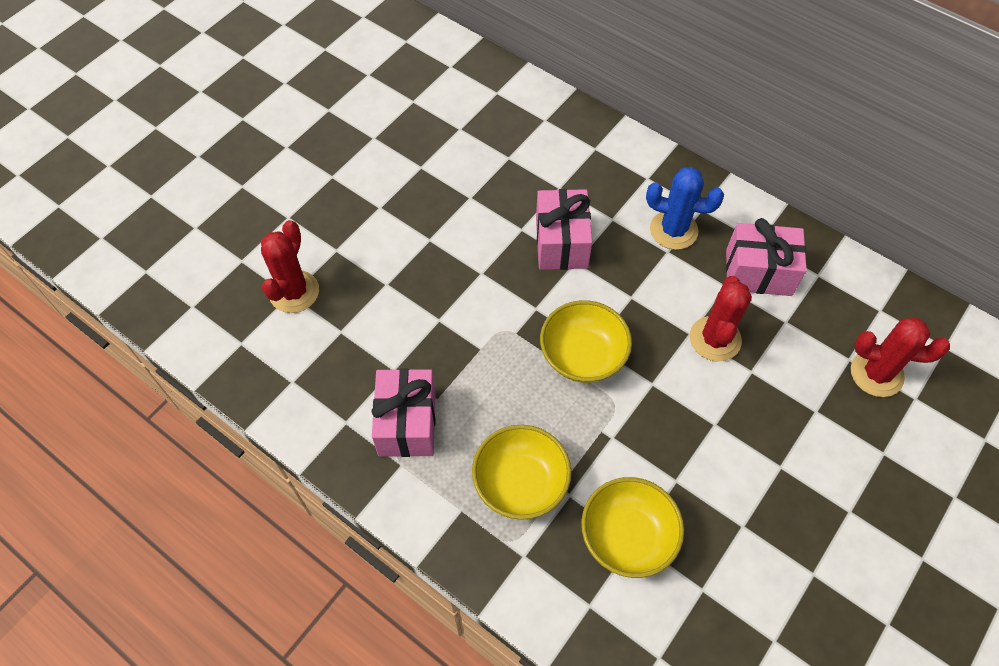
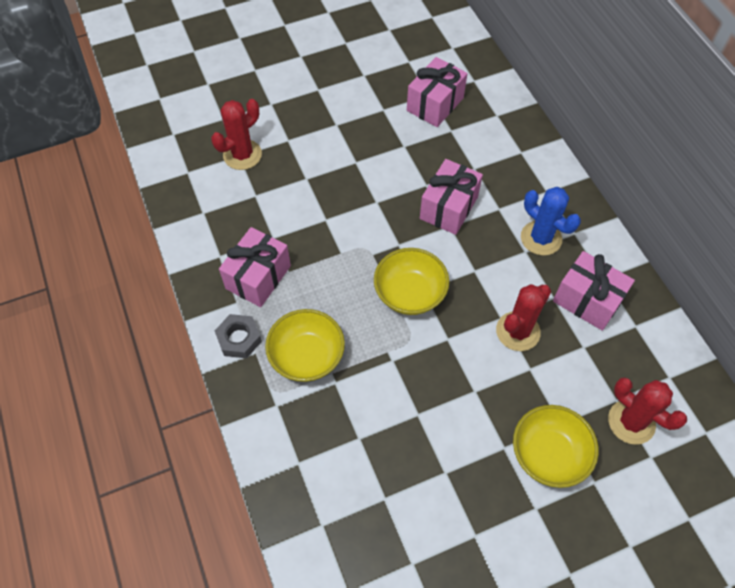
camera: 30 degrees right, 0 degrees up
yellow bowl [581,477,684,578] -> yellow bowl moved to [513,405,599,488]
none -> grey nut [215,314,262,358]
none -> pink gift [407,57,467,127]

